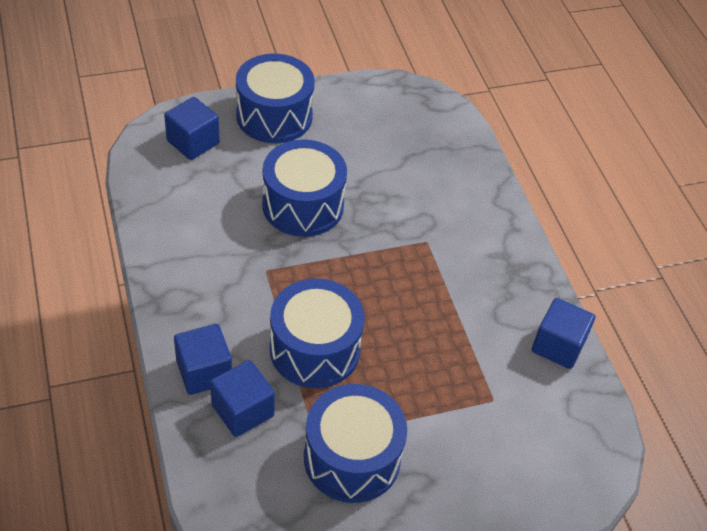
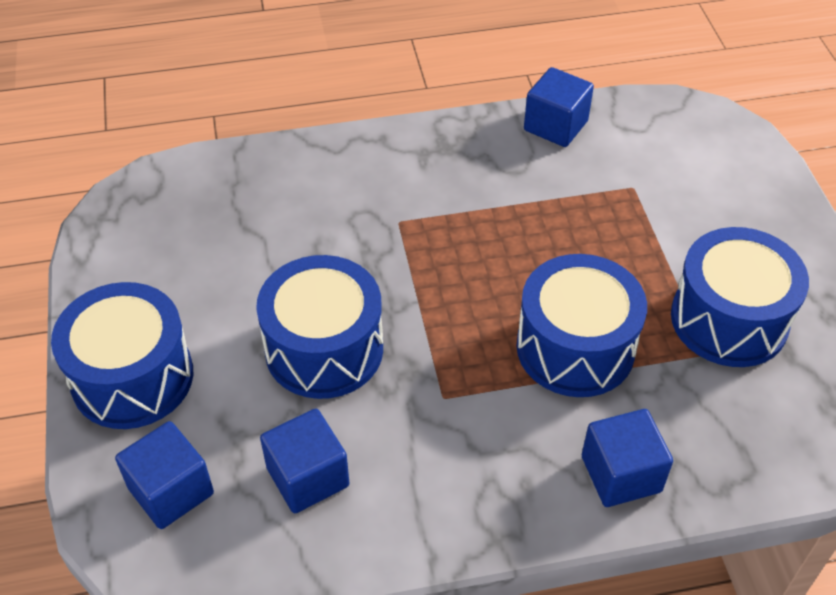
camera: 80 degrees left, 0 degrees up
blue cube [210,360,275,437] -> blue cube moved to [260,409,349,513]

